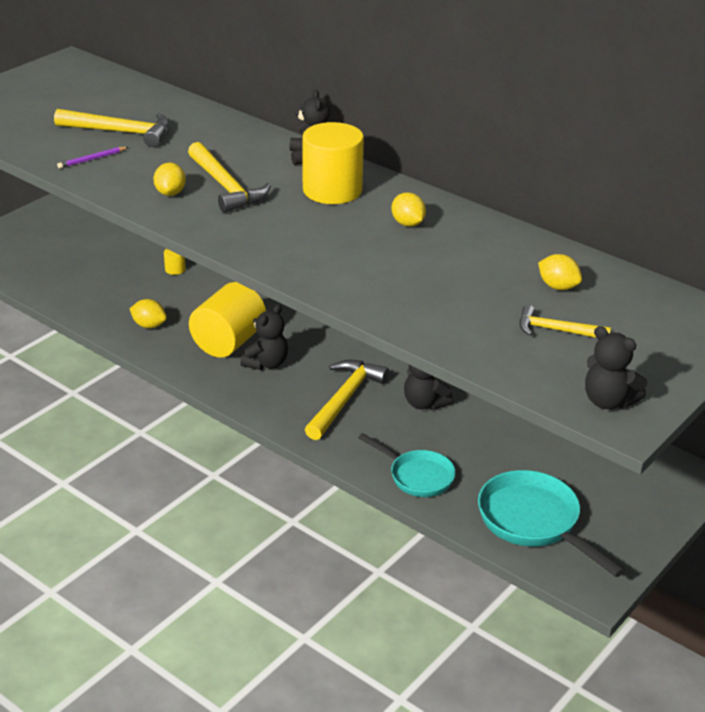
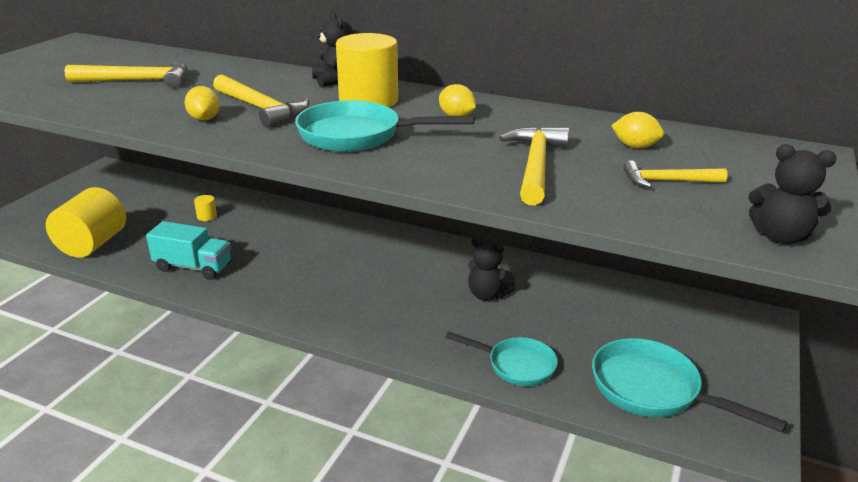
camera: 15 degrees left, 5 degrees down
purple pencil [57,147,128,169] -> none
yellow lemon [130,299,167,328] -> turquoise truck [146,221,231,280]
yellow cylinder [189,282,266,358] -> yellow cylinder moved to [46,187,126,258]
black teddy bear [240,304,288,370] -> none
yellow hammer [305,360,389,440] -> yellow hammer moved to [499,126,569,206]
none -> turquoise pan [295,100,475,152]

